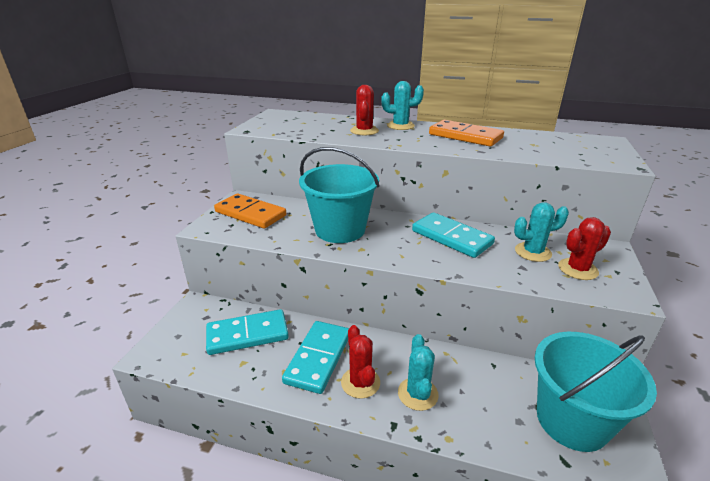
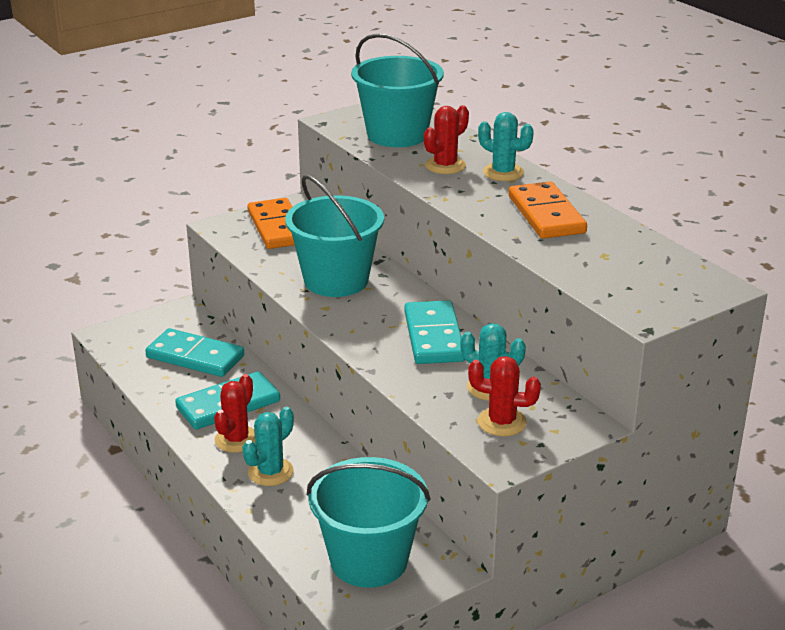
camera: 40 degrees right, 0 degrees up
none -> turquoise bucket [351,33,444,147]

